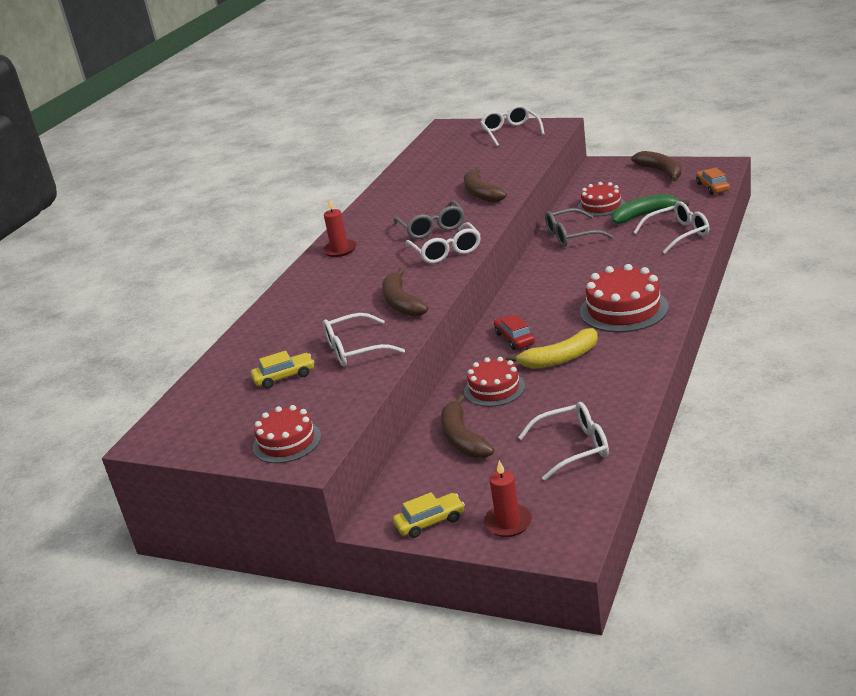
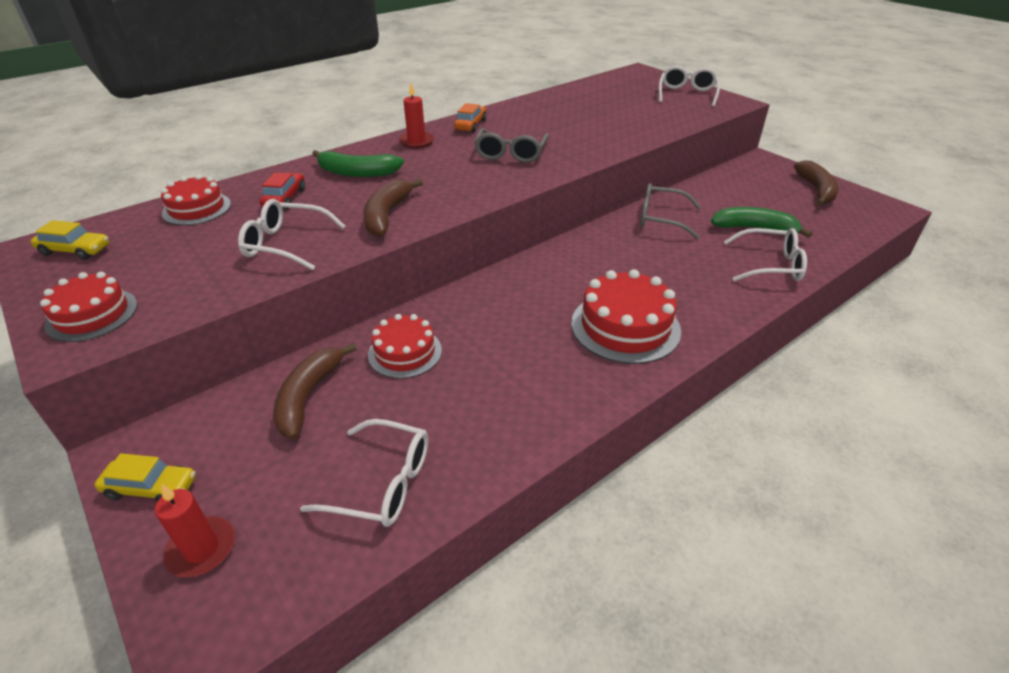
camera: 25 degrees right, 10 degrees up
yellow car [251,351,314,388] -> yellow car moved to [31,220,109,260]
white glasses [406,222,481,264] -> none
brown banana [464,167,507,203] -> none
red car [494,315,535,350] -> red car moved to [260,173,305,209]
yellow banana [505,328,598,369] -> none
red cake [578,182,625,216] -> red cake moved to [161,175,231,225]
orange car [696,168,730,195] -> orange car moved to [454,103,487,132]
none -> green banana [312,150,404,177]

